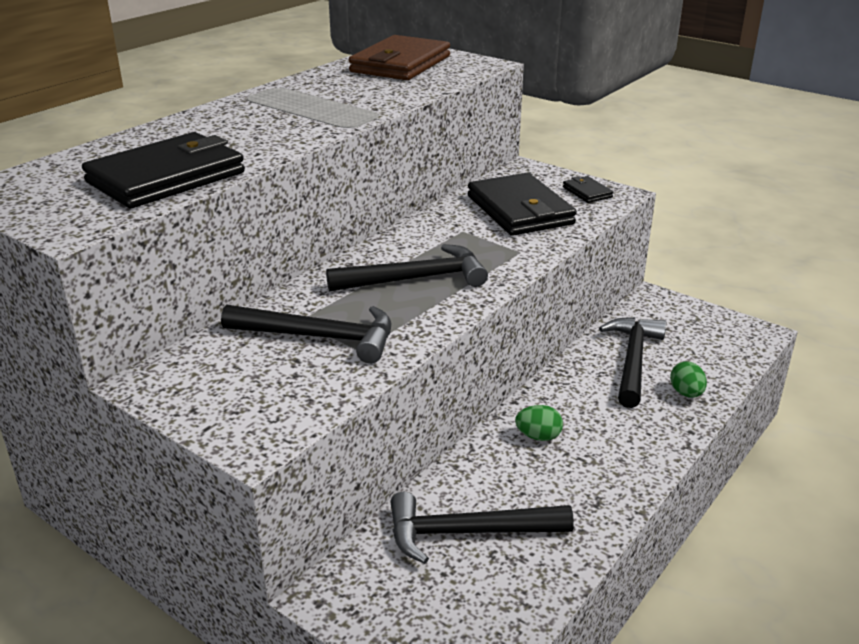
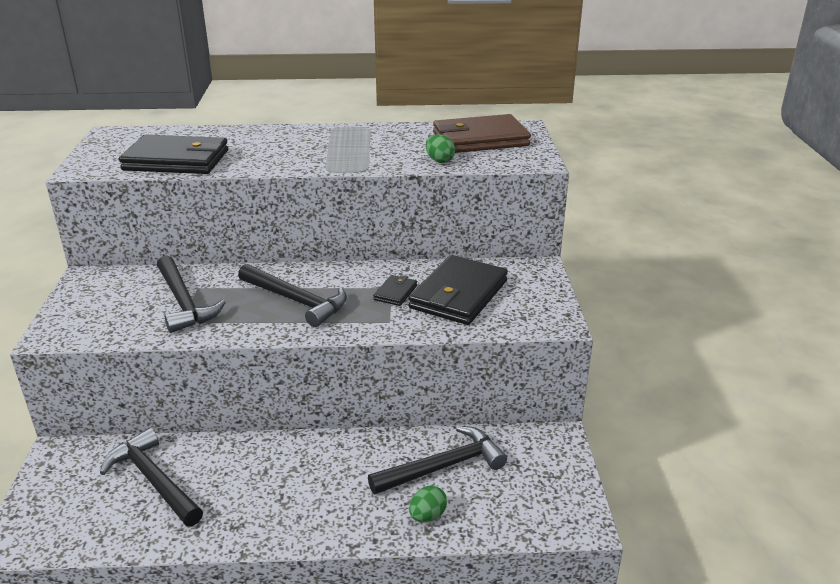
camera: 50 degrees right, 0 degrees up
green egg [515,405,563,441] -> green egg moved to [426,134,455,163]
black wallet [563,176,613,203] -> black wallet moved to [373,275,417,306]

